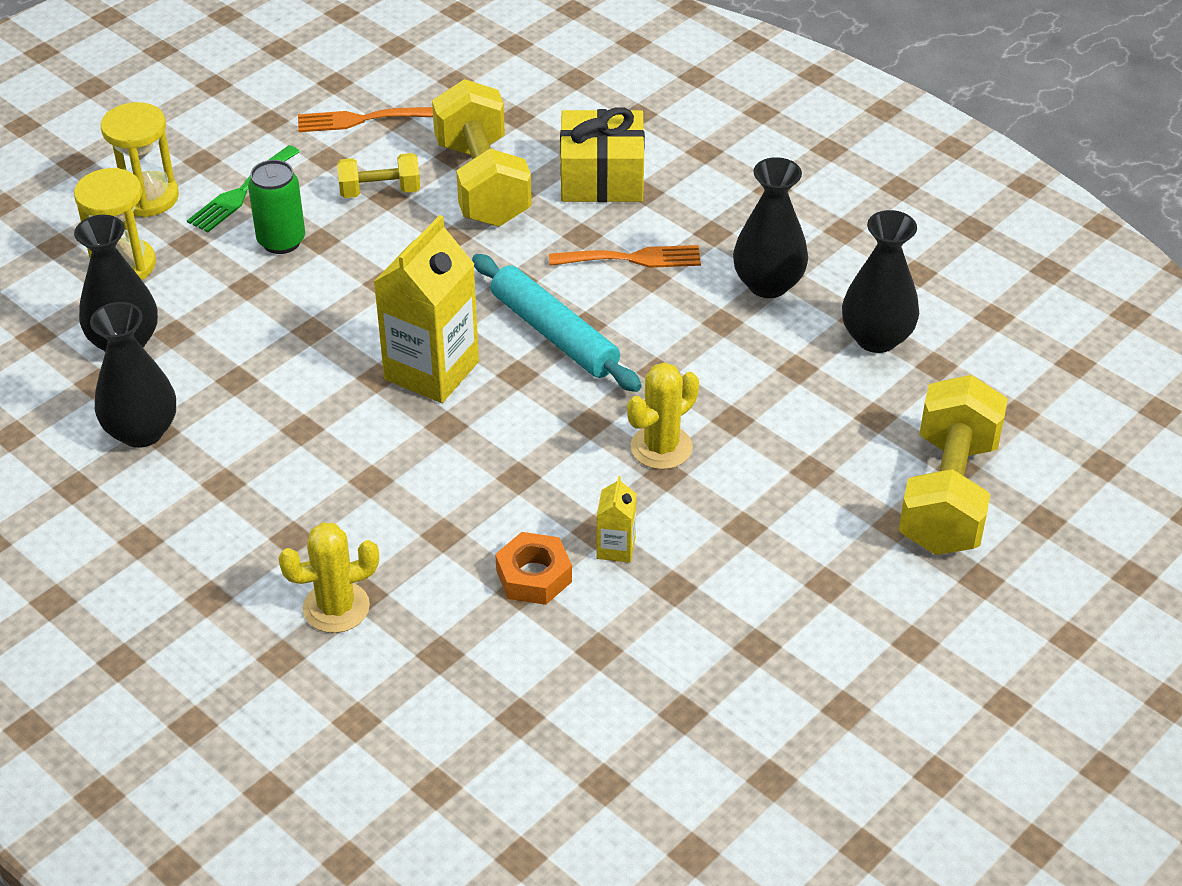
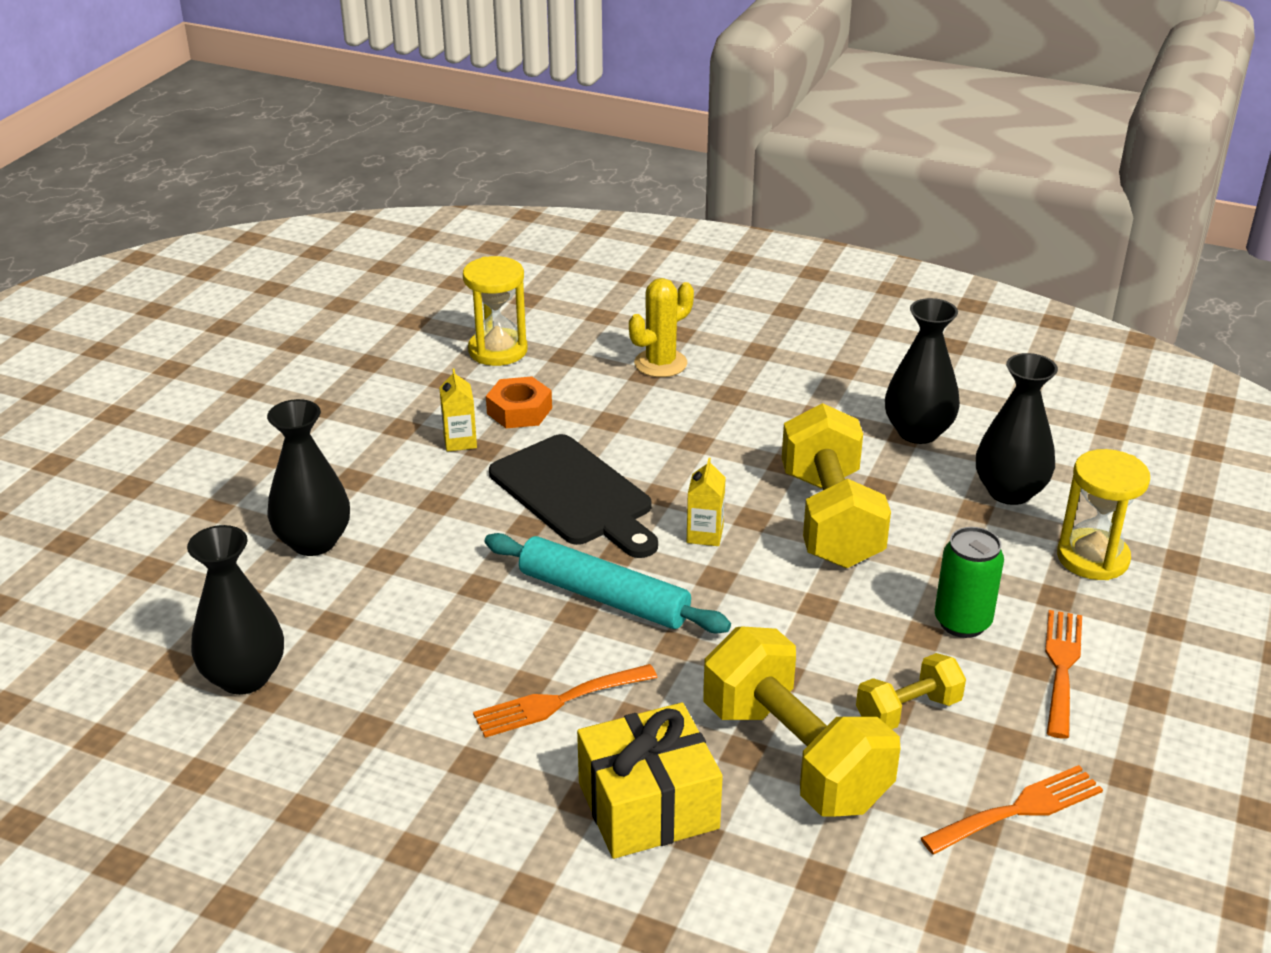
camera: 160 degrees right, 10 degrees down
yellow hourglass [101,102,179,217] -> yellow hourglass moved to [463,256,528,366]
green fork [187,145,300,233] -> orange fork [1045,610,1082,739]
yellow carton [374,215,479,403] -> yellow carton [687,458,726,546], size x0.46
yellow cactus [627,362,699,469] -> none
black vase [733,157,808,298] -> black vase moved to [267,399,350,556]
yellow dumbbell [899,375,1008,555] -> yellow dumbbell moved to [782,403,891,568]
none -> black cutting board [489,434,658,558]

